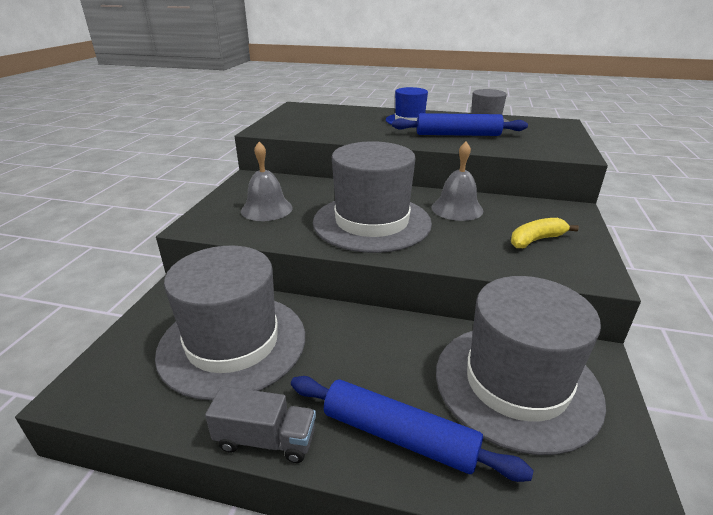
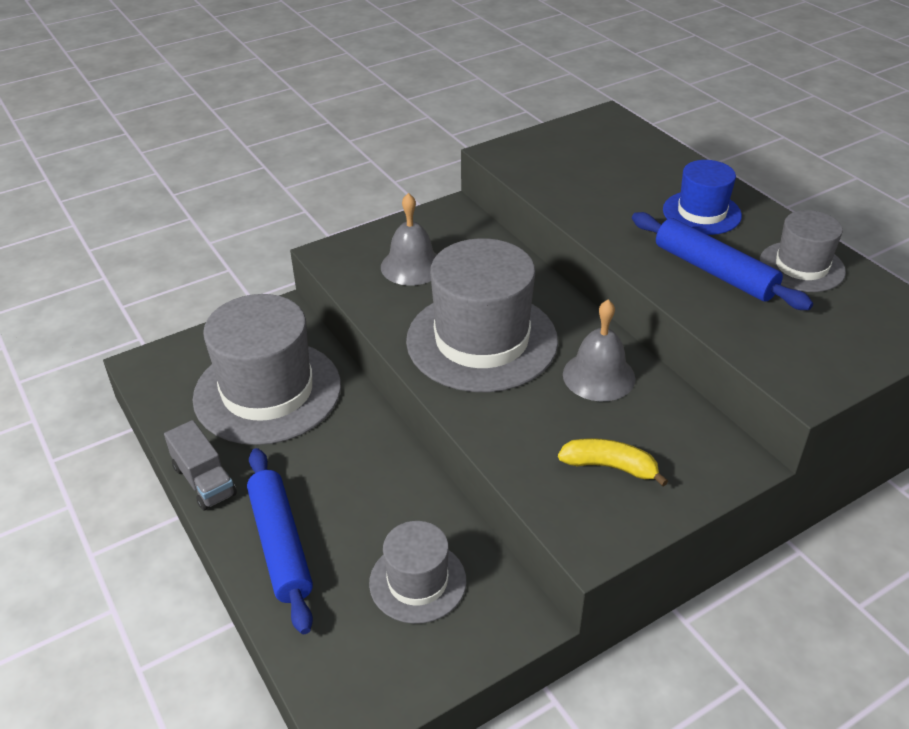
camera: 45 degrees right, 10 degrees up
grey hat [436,276,606,455] -> grey hat [369,521,466,624], size x0.55

